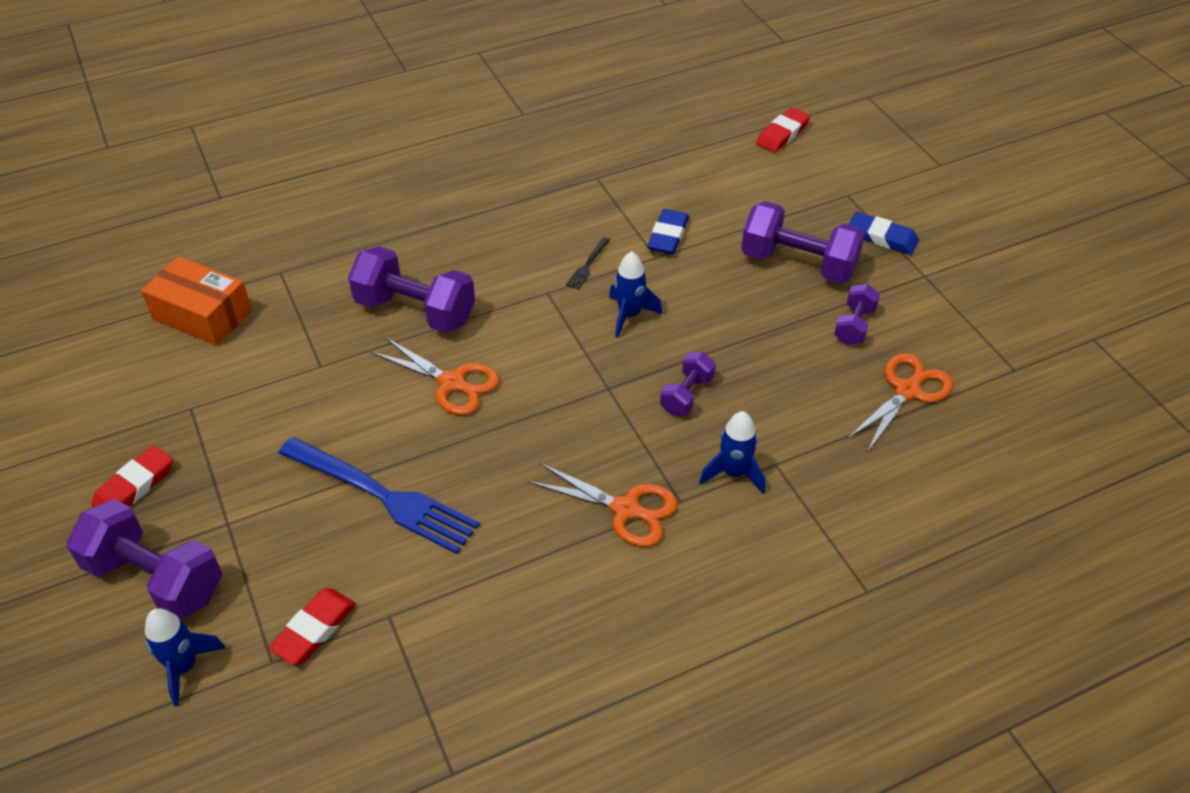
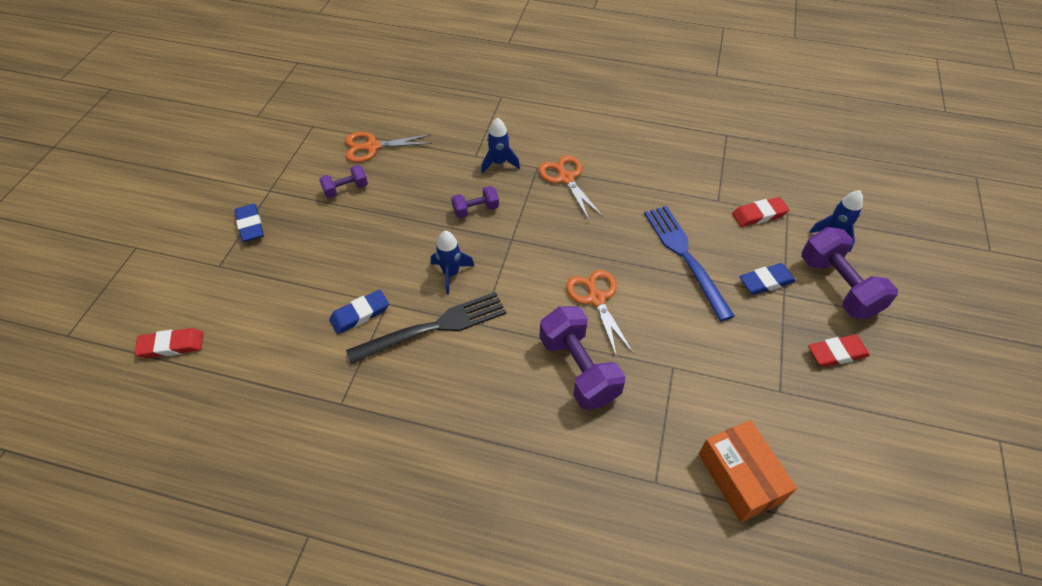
camera: 140 degrees left, 5 degrees up
black fork [566,237,610,290] -> black fork [346,292,506,364], size x2.43
purple dumbbell [741,201,865,283] -> none
none -> blue eraser [739,263,796,295]

